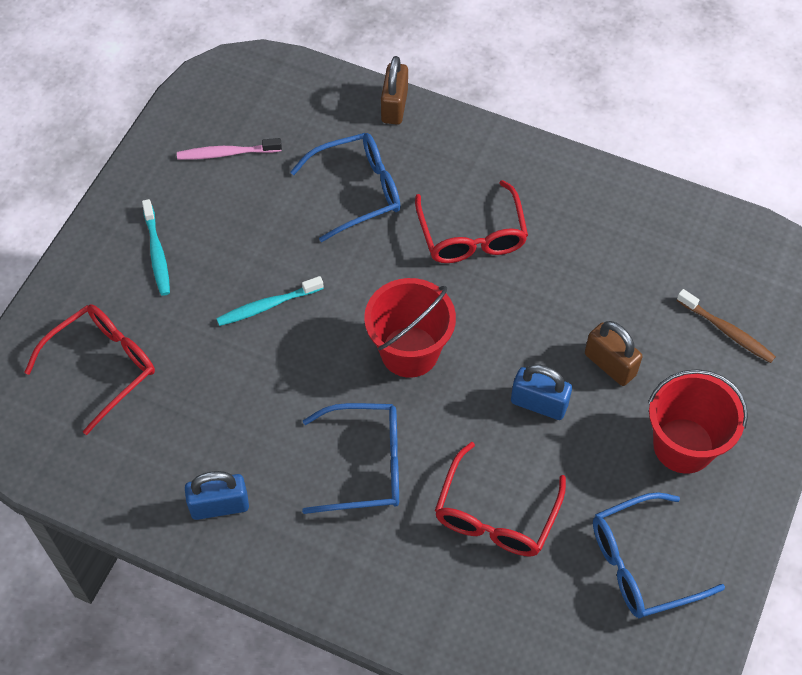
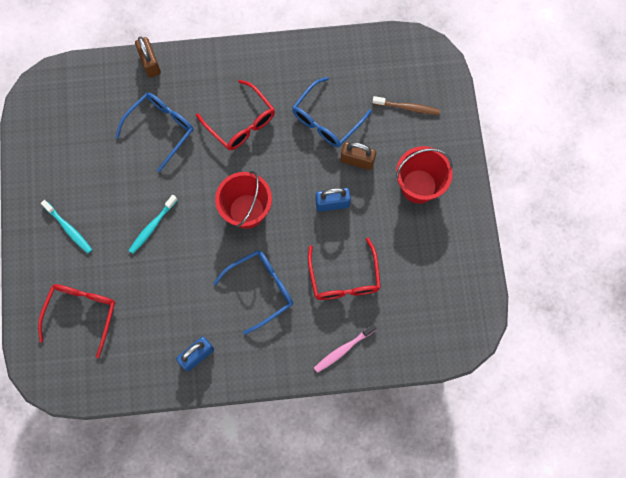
camera: 30 degrees left, 15 degrees up
pink toothbrush [177,138,282,160] -> pink toothbrush moved to [314,324,376,373]
blue glasses [593,493,725,618] -> blue glasses moved to [292,77,372,147]

